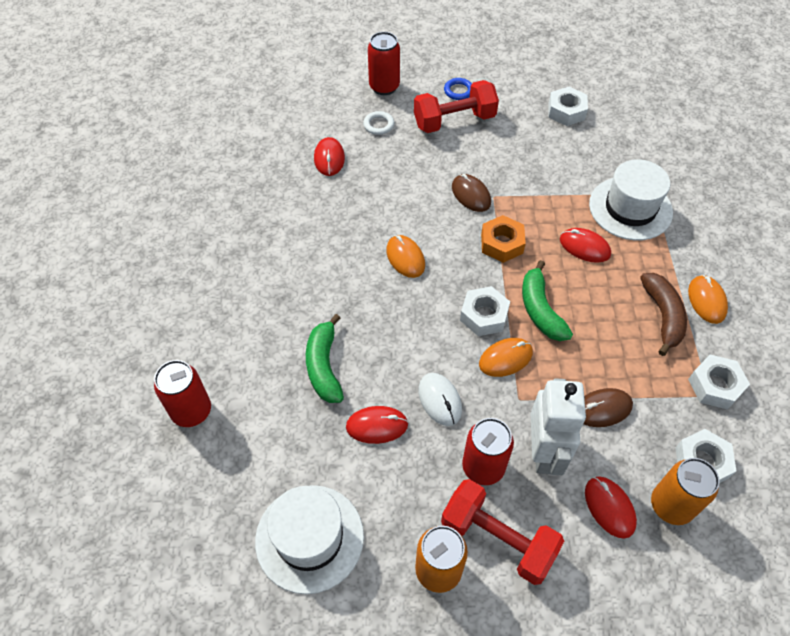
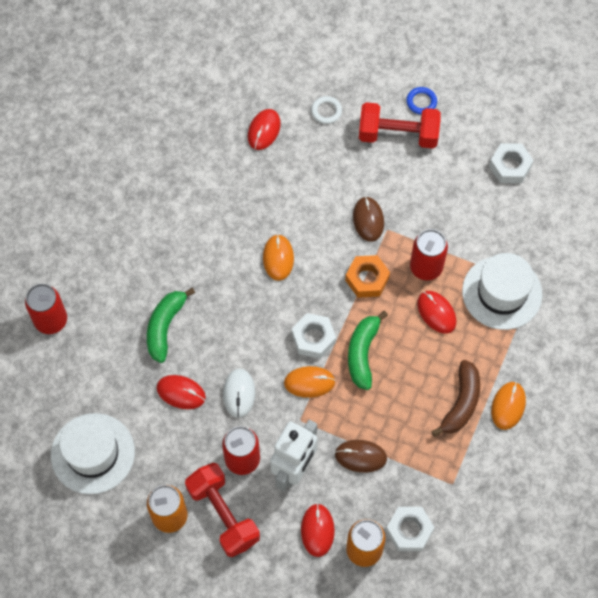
camera: 25 degrees right, 10 degrees up
red can [368,32,400,95] -> red can moved to [410,229,448,281]
white nut [688,355,750,410] -> none

